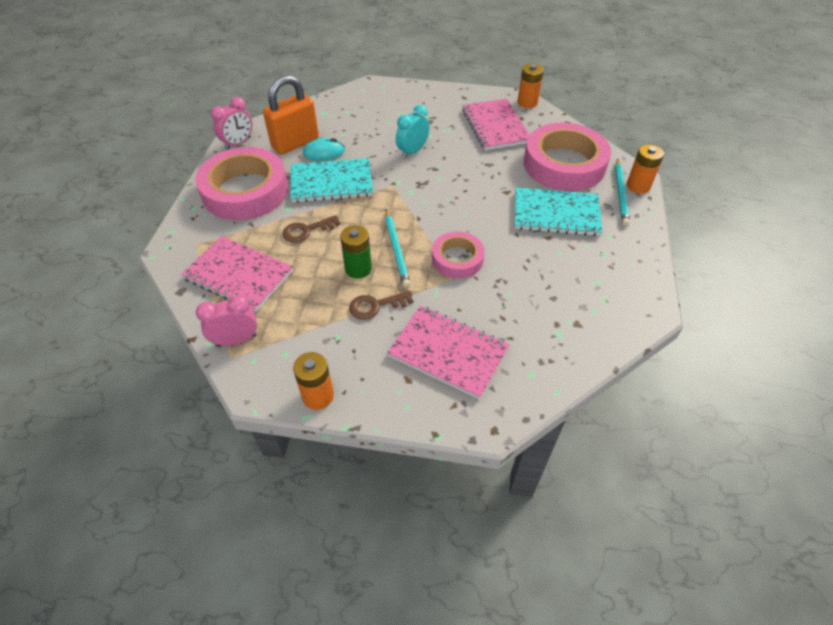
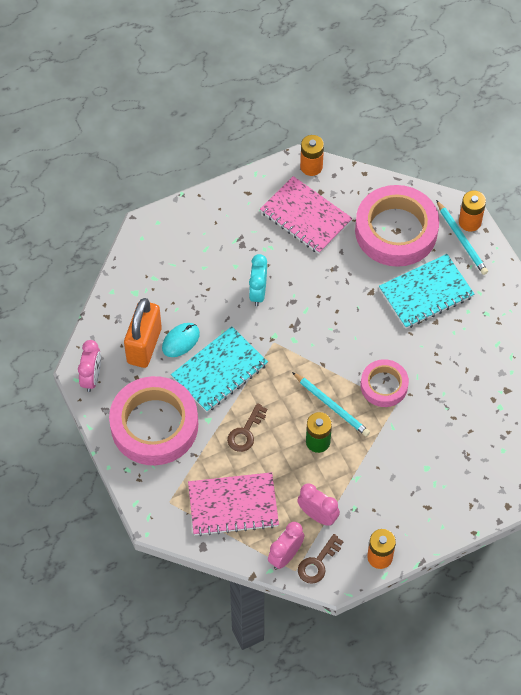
camera: 35 degrees left, 10 degrees up
brown key [349,291,414,320] -> brown key moved to [298,534,344,583]
pink notebook [387,306,509,399] -> none
none -> pink clock [297,483,340,526]

